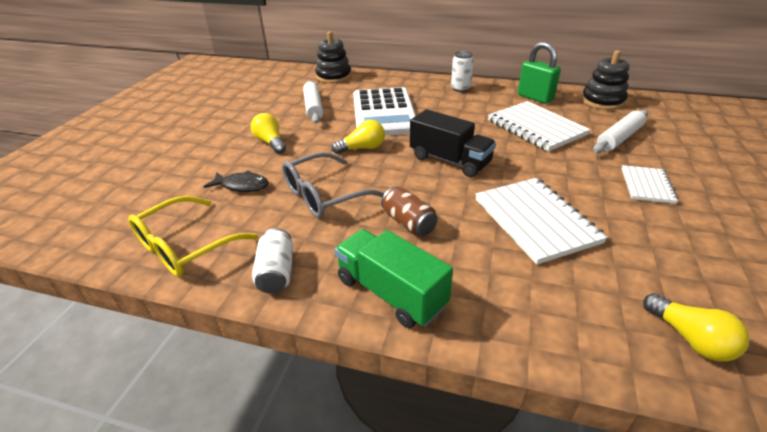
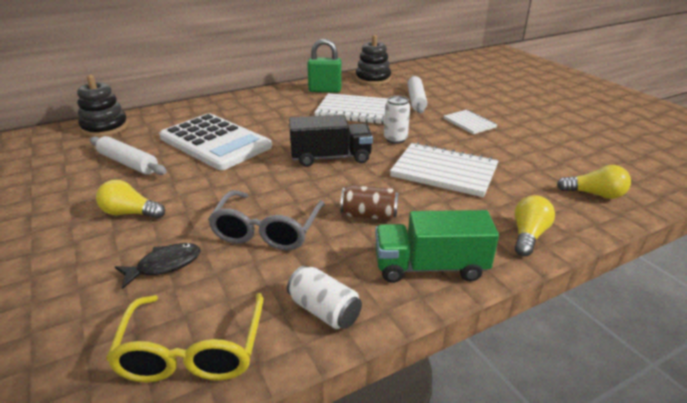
camera: 45 degrees left, 5 degrees down
yellow light bulb [331,120,385,154] -> yellow light bulb moved to [515,195,555,256]
white can [451,51,474,92] -> white can moved to [384,96,410,144]

